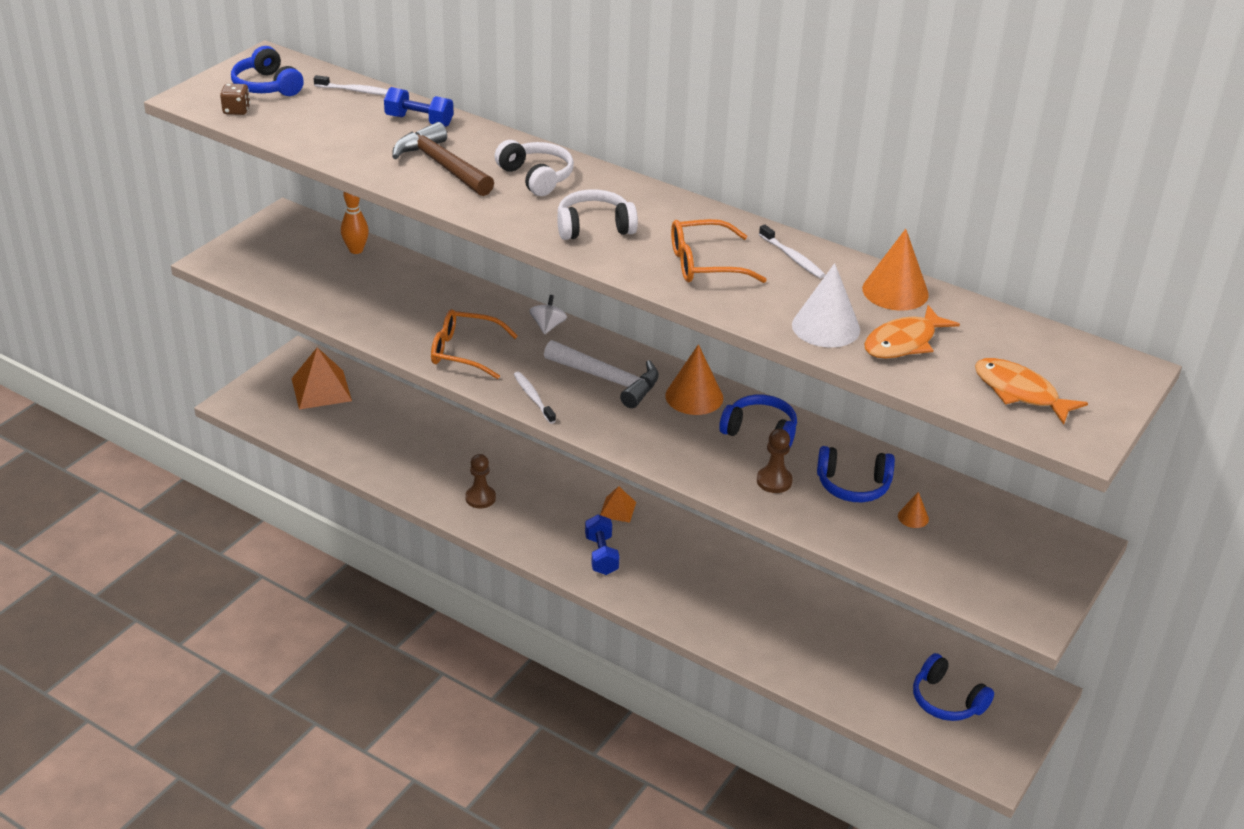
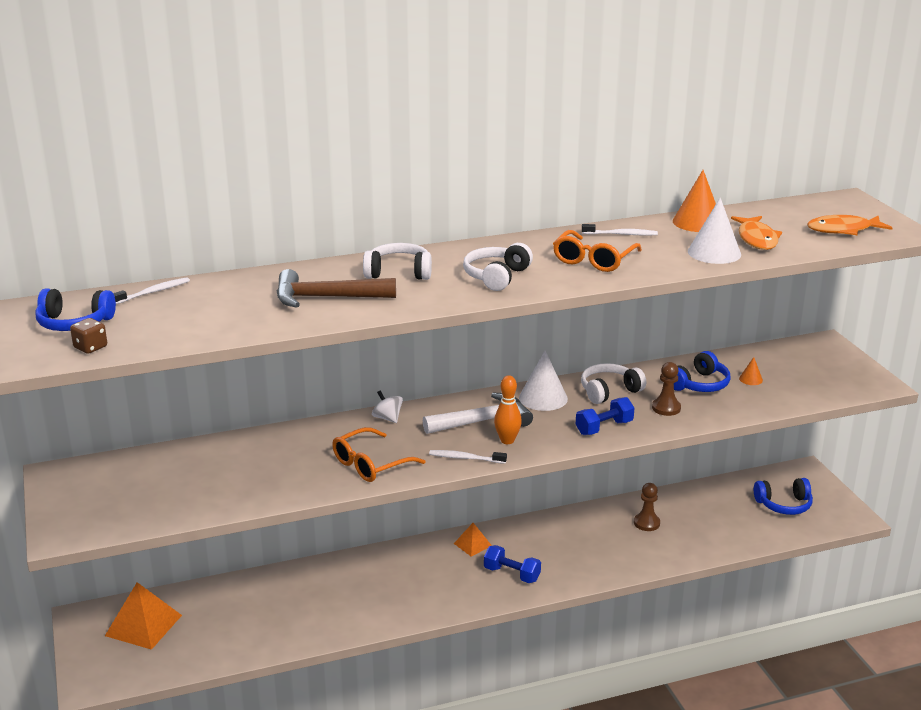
camera: 50 degrees left, 10 degrees down
orange bowling pin [341,192,369,254] -> orange bowling pin moved to [494,375,522,444]
blue dumbbell [384,87,453,127] -> blue dumbbell moved to [576,397,634,435]
brown pawn [465,454,496,509] -> brown pawn moved to [634,483,660,531]
orange cone [665,344,723,415] -> white cone [519,351,568,411]
blue headphones [719,394,797,447] -> white headphones [581,363,646,404]

